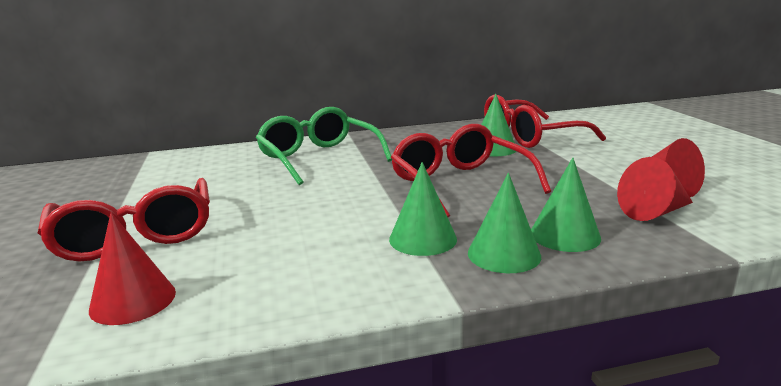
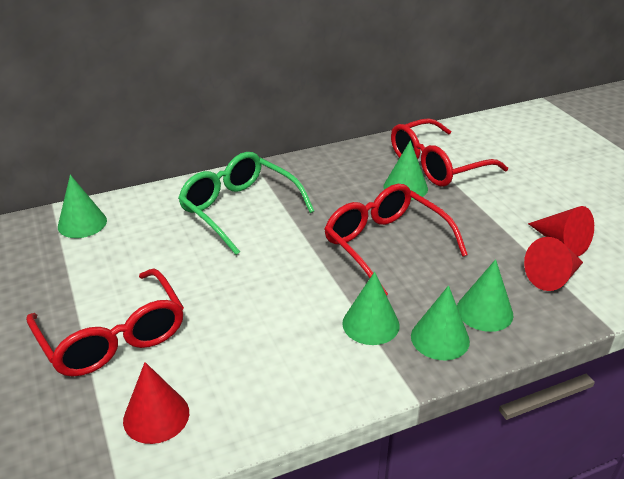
camera: 10 degrees left, 15 degrees up
none -> green cone [58,175,107,238]

